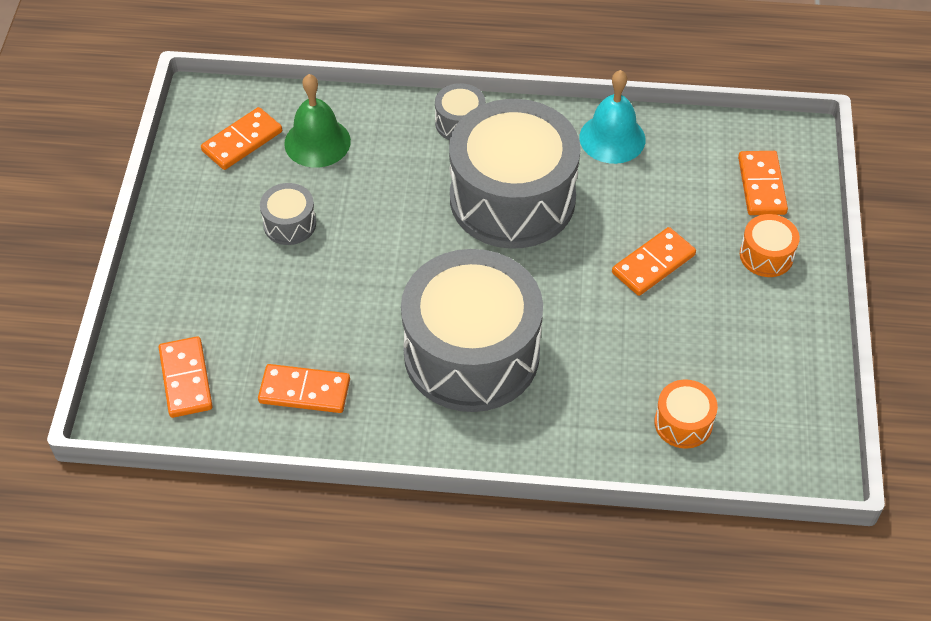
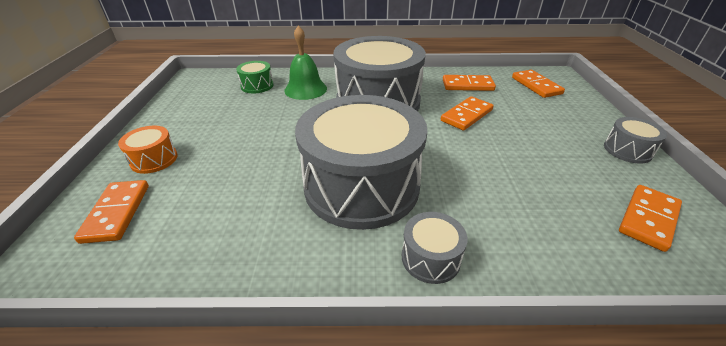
camera: 175 degrees right, 15 degrees down
grey drum [260,183,316,245] -> grey drum moved to [604,117,667,164]
green bell [284,74,351,168] -> green bell moved to [284,26,327,100]
turquoise bell [579,70,645,164] -> none
orange domino [612,227,696,296] -> orange domino moved to [441,96,494,131]
orange drum [654,379,718,449] -> green drum [236,61,274,93]

